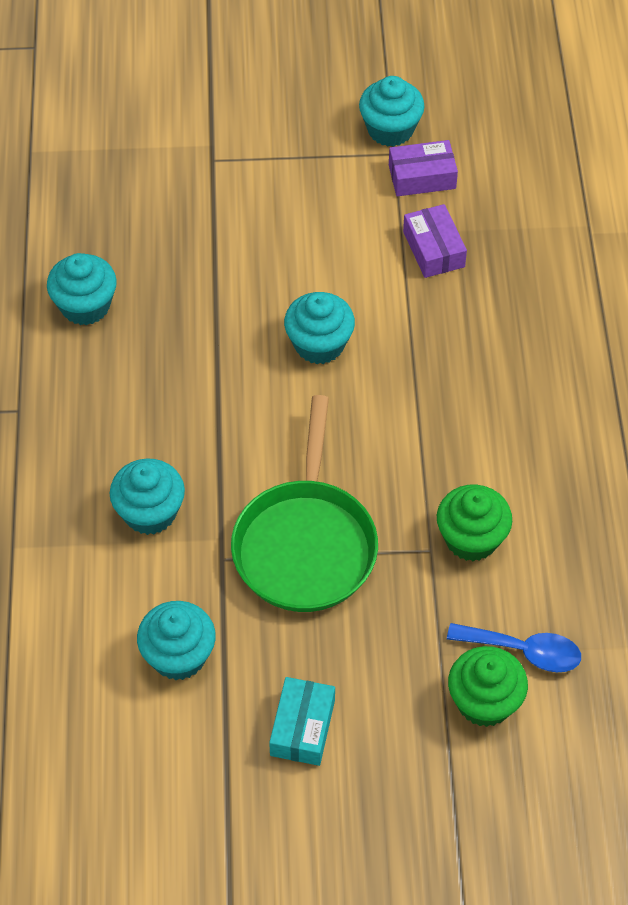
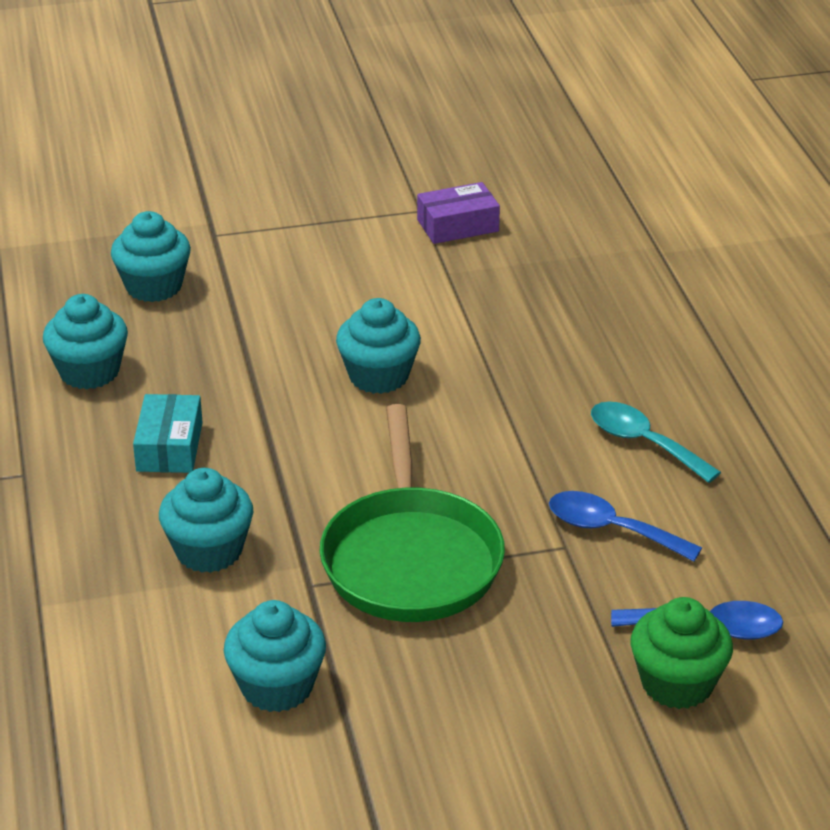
camera: 10 degrees left, 20 degrees down
turquoise box [269,677,335,766] -> turquoise box moved to [133,394,203,473]
turquoise cupcake [359,76,425,147] -> turquoise cupcake moved to [111,211,191,302]
purple box [403,204,467,278] -> none
green cupcake [437,485,512,561] -> blue spoon [549,491,702,562]
none -> turquoise spoon [591,402,721,483]

